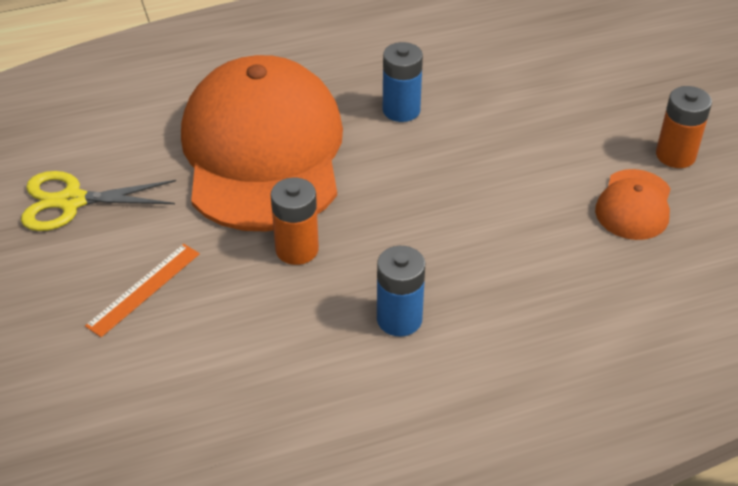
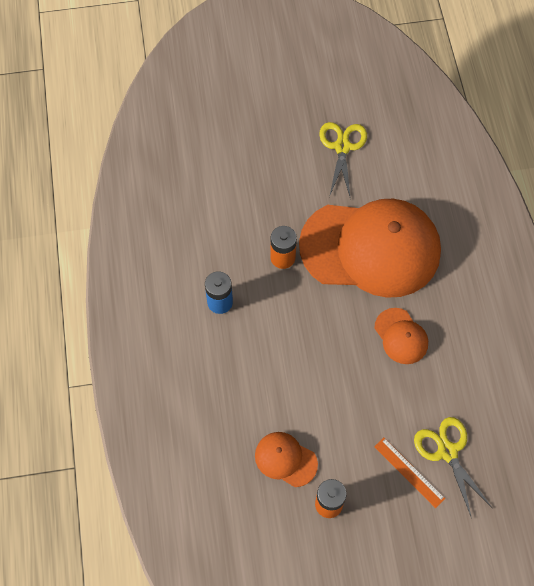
camera: 100 degrees right, 20 degrees up
orange ruler [85,244,200,337] -> orange ruler moved to [374,438,445,508]
blue battery [383,42,423,122] -> orange cap [375,308,428,364]
none -> yellow scissors [414,417,492,519]

